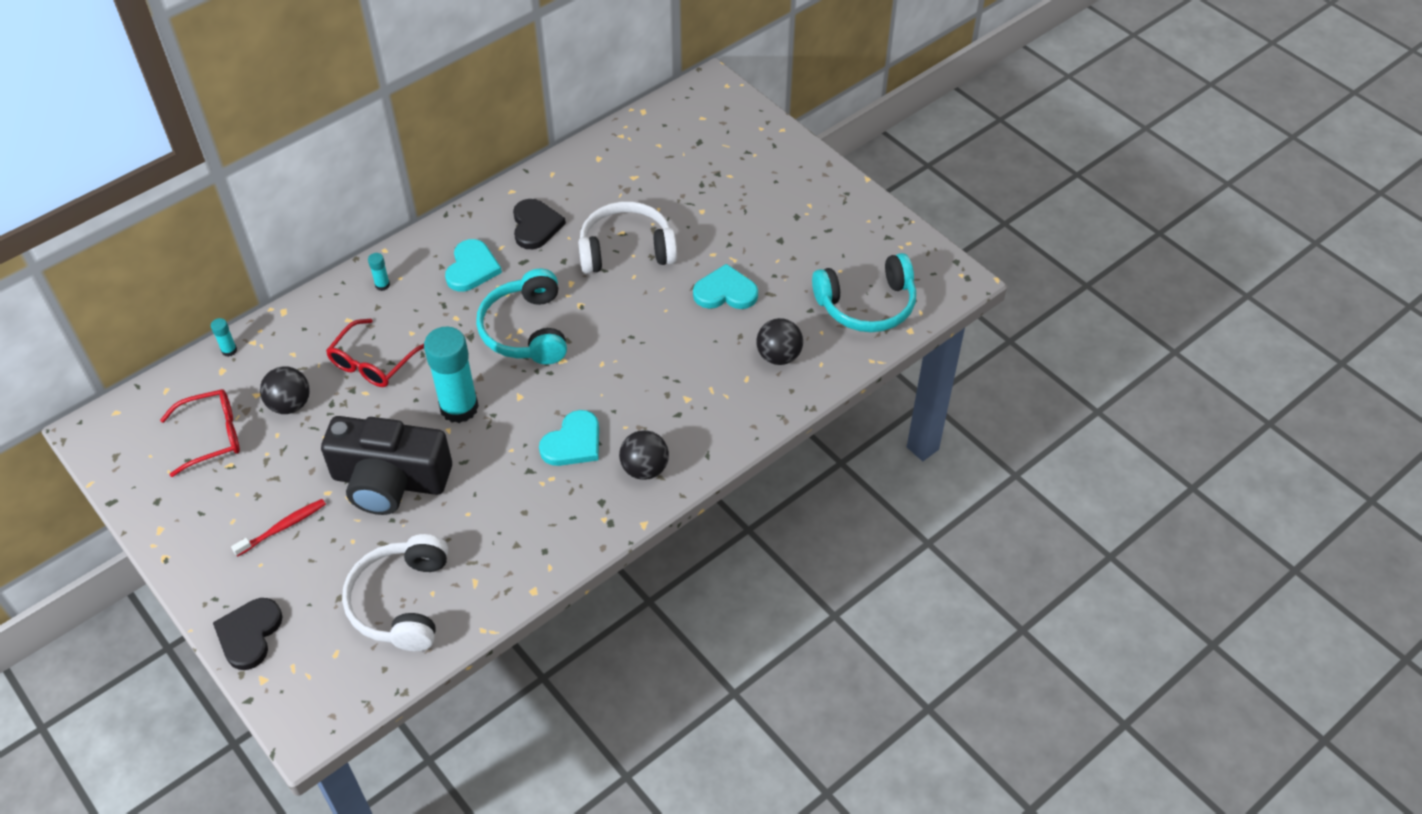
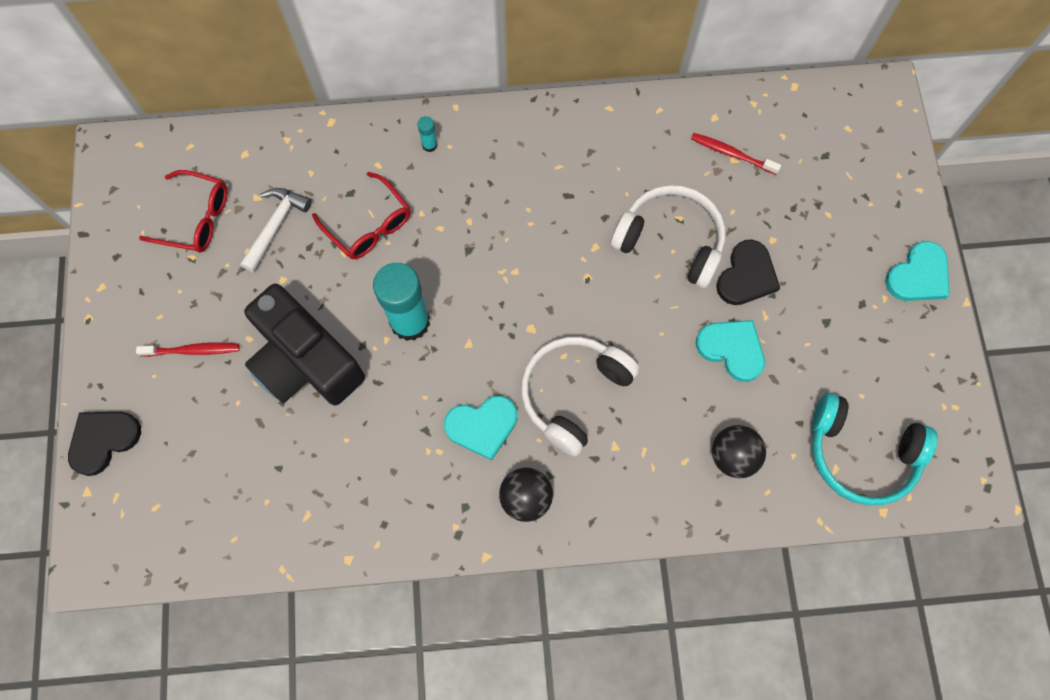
camera: 35 degrees right, 20 degrees up
turquoise glue stick [211,318,237,357] -> none
black ball [260,366,310,414] -> white hammer [240,188,312,272]
red glasses [326,319,424,387] -> red glasses turned 105 degrees counterclockwise [312,172,410,259]
white headphones [342,534,448,651] -> white headphones moved to [521,336,640,457]
turquoise heart [445,239,502,292] -> turquoise heart moved to [885,241,950,301]
turquoise headphones [476,269,567,365] -> none
black heart [513,199,566,249] -> black heart moved to [716,240,780,305]
none -> red toothbrush [691,133,781,175]

